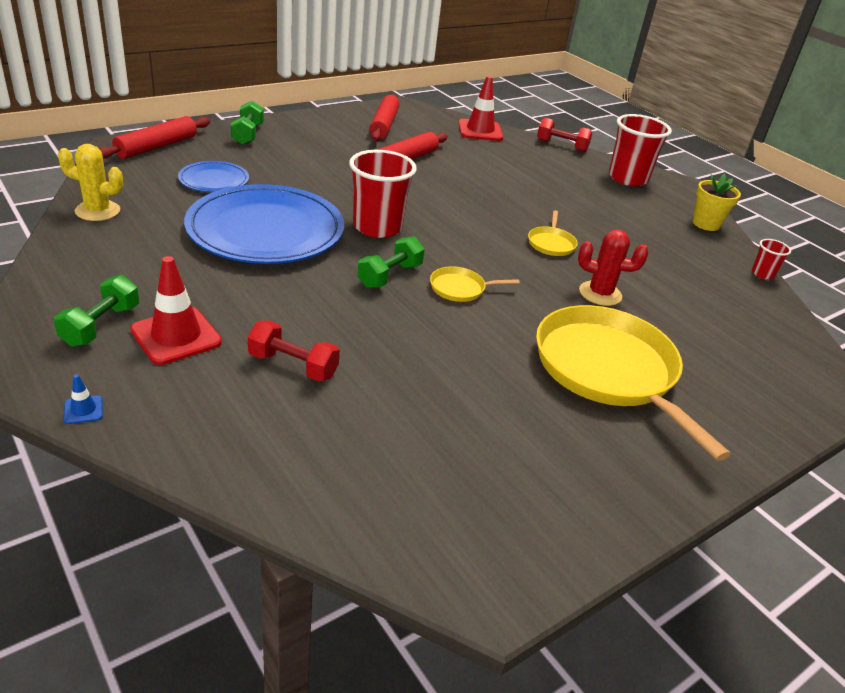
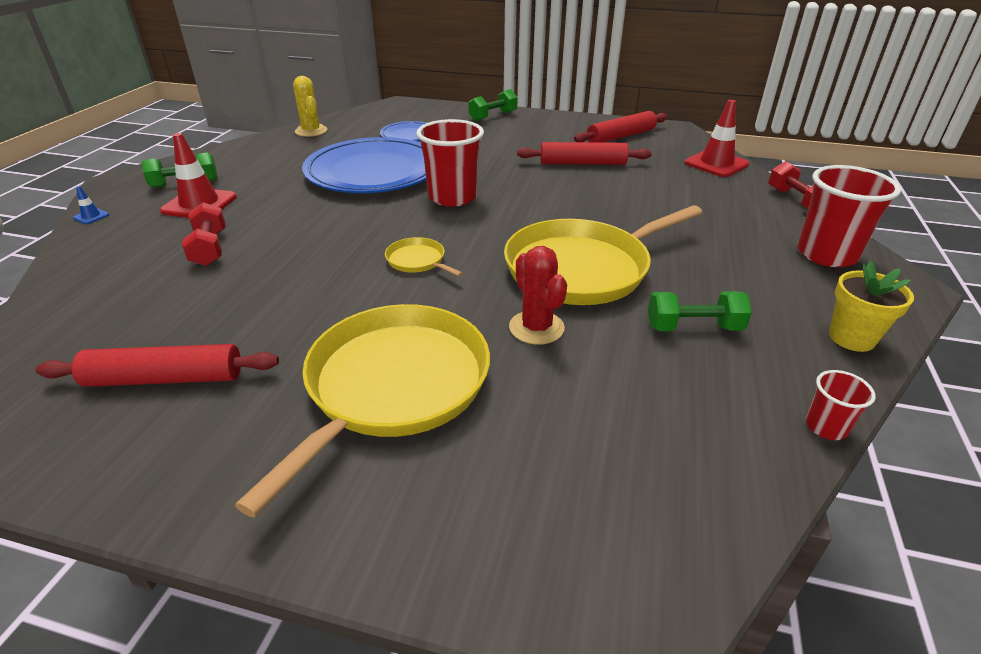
camera: 55 degrees right, 0 degrees up
red rolling pin [99,116,210,159] -> red rolling pin moved to [36,344,279,387]
green dumbbell [357,236,425,288] -> green dumbbell moved to [648,291,752,331]
yellow pan [528,210,578,256] -> yellow pan [504,205,702,305], size x2.34

